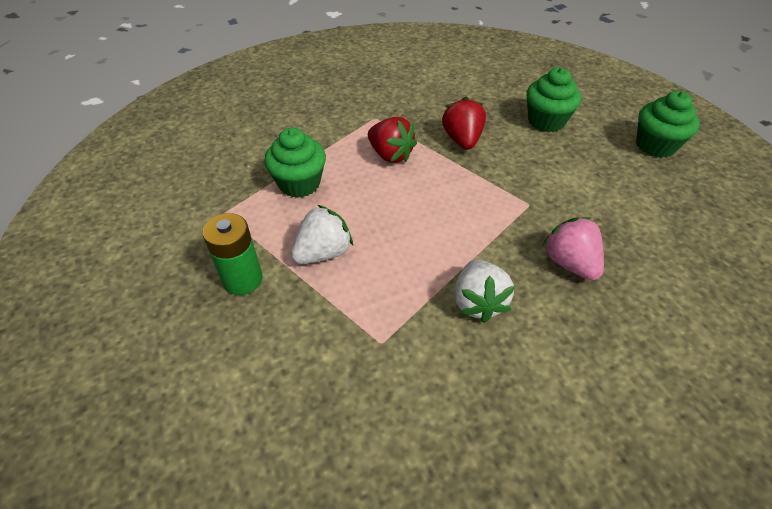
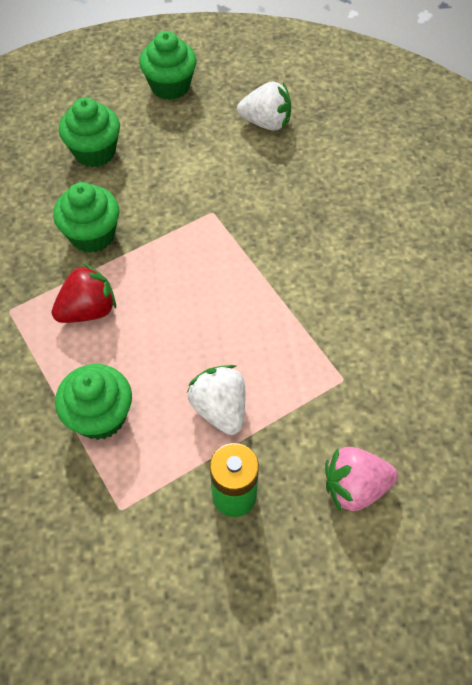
camera: 75 degrees left, 10 degrees up
red strawberry [442,97,486,150] -> green cupcake [53,182,119,253]
white strawberry [454,260,515,323] -> white strawberry moved to [237,82,291,131]
pink strawberry [542,217,604,280] -> pink strawberry moved to [325,447,398,512]

